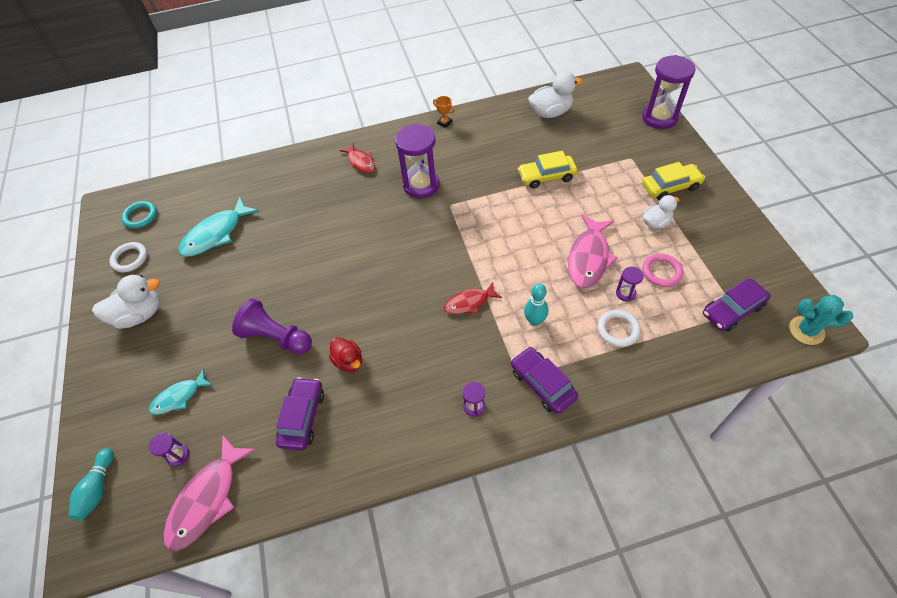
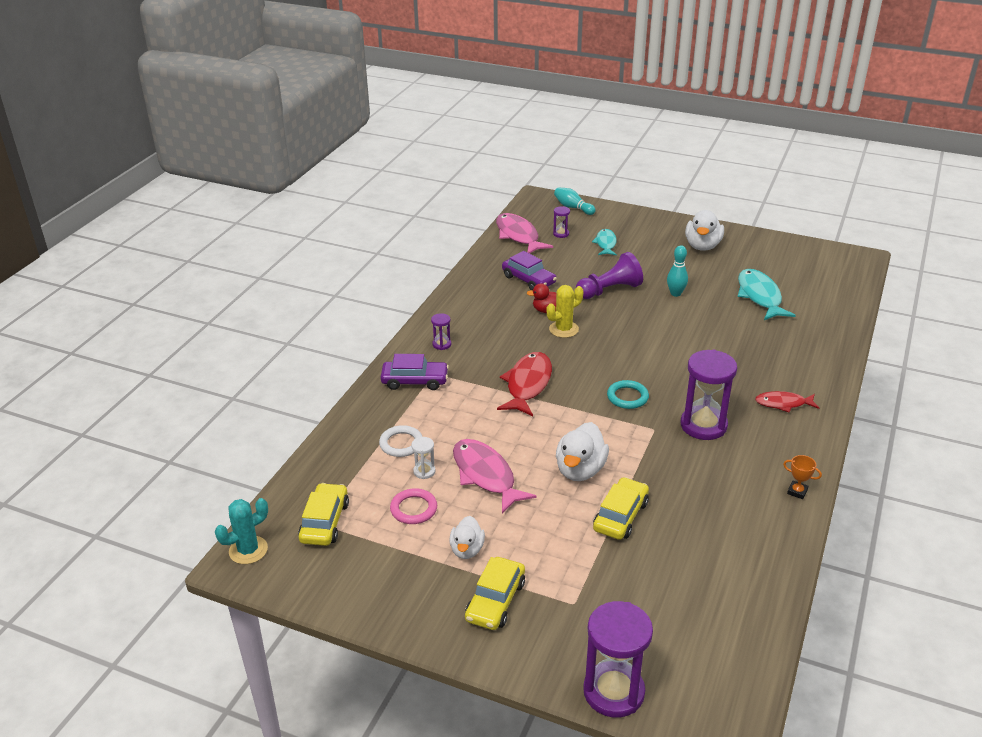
camera: 125 degrees right, 20 degrees down
white ring [109,242,147,272] -> none
turquoise ring [121,201,157,229] -> turquoise ring moved to [607,380,649,409]
orange trophy [433,96,455,128] -> orange trophy turned 45 degrees clockwise [783,455,822,499]
red fish [444,282,502,314] -> red fish [497,352,552,416], size x1.65
turquoise bowling pin [524,283,548,326] -> turquoise bowling pin moved to [667,245,688,297]
white duck [528,71,583,118] -> white duck moved to [556,422,609,481]
purple hourglass [616,267,643,302] -> white hourglass [411,437,435,479]
purple car [703,278,771,332] -> yellow car [298,483,349,546]
none -> yellow cactus [547,285,583,338]

